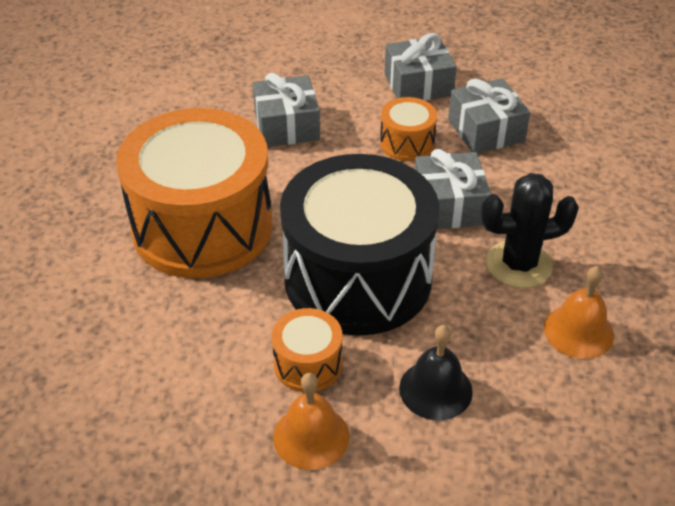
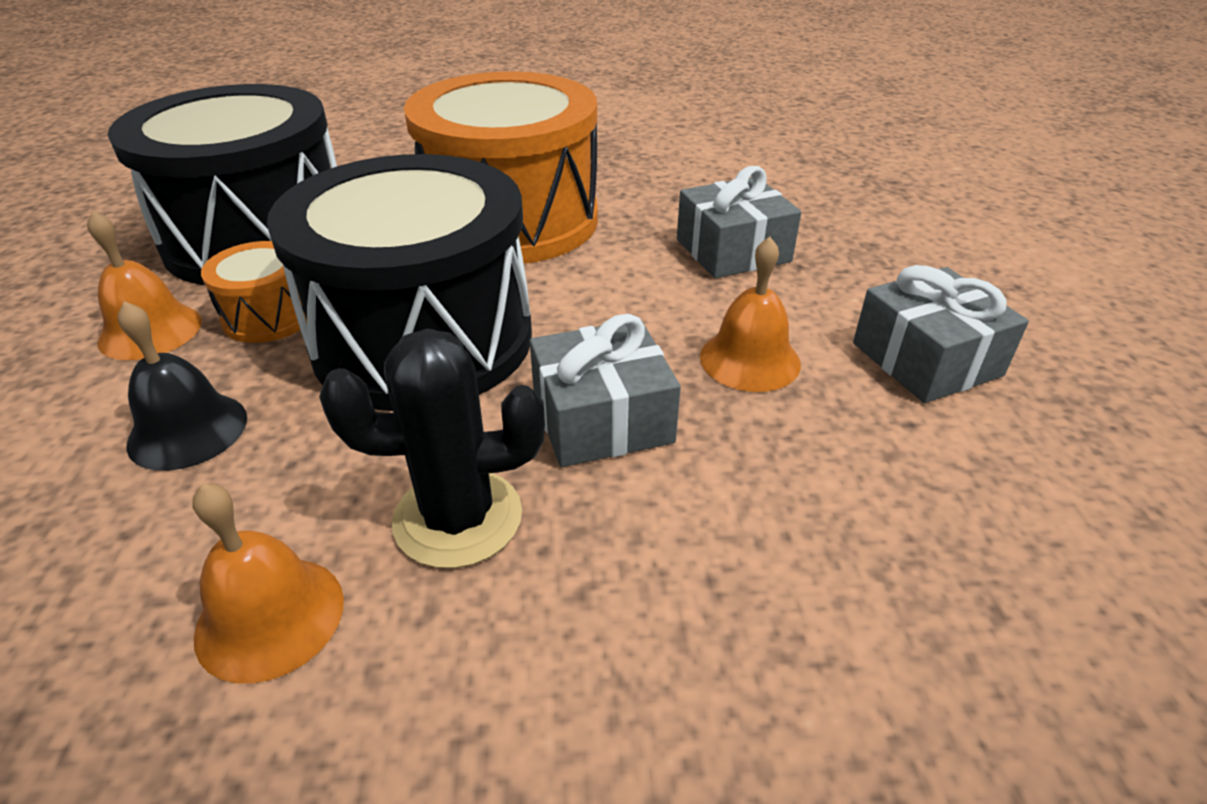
camera: 80 degrees right, 5 degrees down
orange drum [380,97,437,161] -> orange bell [700,237,801,392]
grey gift [448,78,530,153] -> none
black cactus [481,173,579,288] -> black cactus turned 75 degrees counterclockwise [319,329,545,568]
none -> black drum [108,84,337,285]

